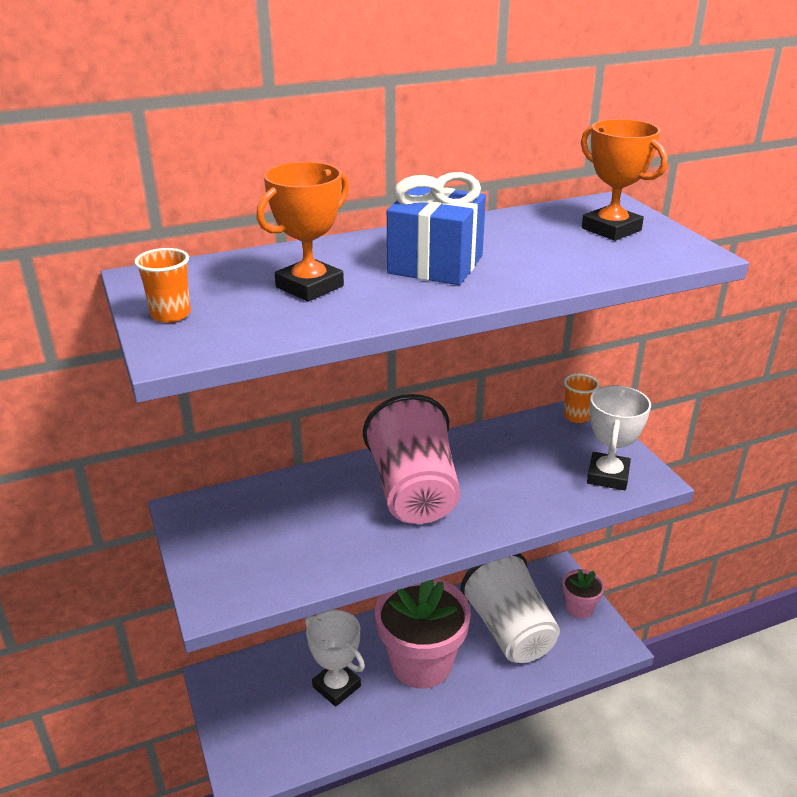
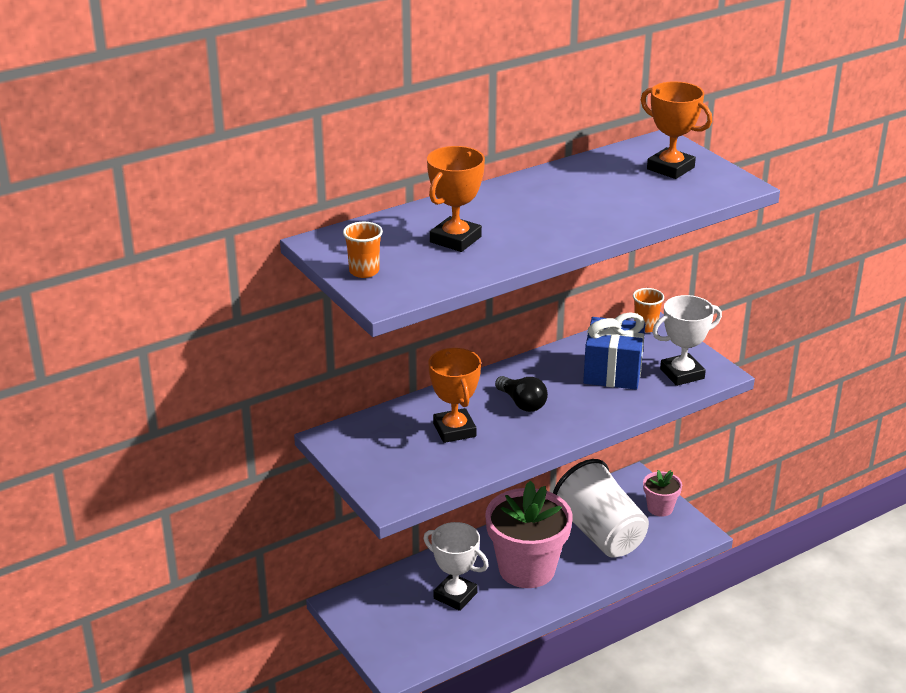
camera: 10 degrees left, 0 degrees up
pink cup [363,394,460,524] -> black light bulb [495,376,548,412]
blue gift [387,172,486,285] -> blue gift moved to [583,312,645,390]
white trophy [587,385,651,490] -> white trophy turned 60 degrees clockwise [652,295,722,386]
none -> orange trophy [428,348,481,443]

